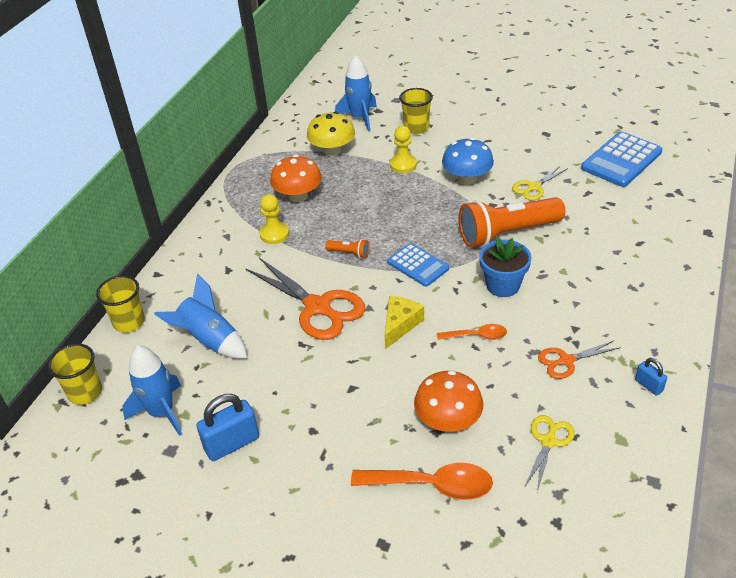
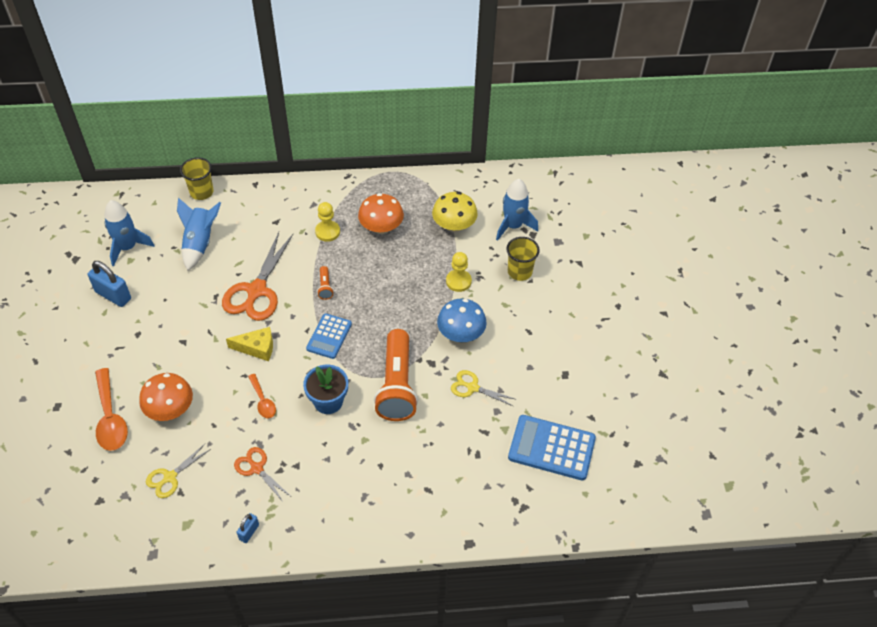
camera: 60 degrees right, 10 degrees up
yellow cup [48,343,102,405] -> none
orange flashlight [458,197,566,248] -> orange flashlight turned 135 degrees counterclockwise [374,329,418,421]
yellow scissors [524,415,575,492] -> yellow scissors turned 135 degrees clockwise [146,444,211,498]

